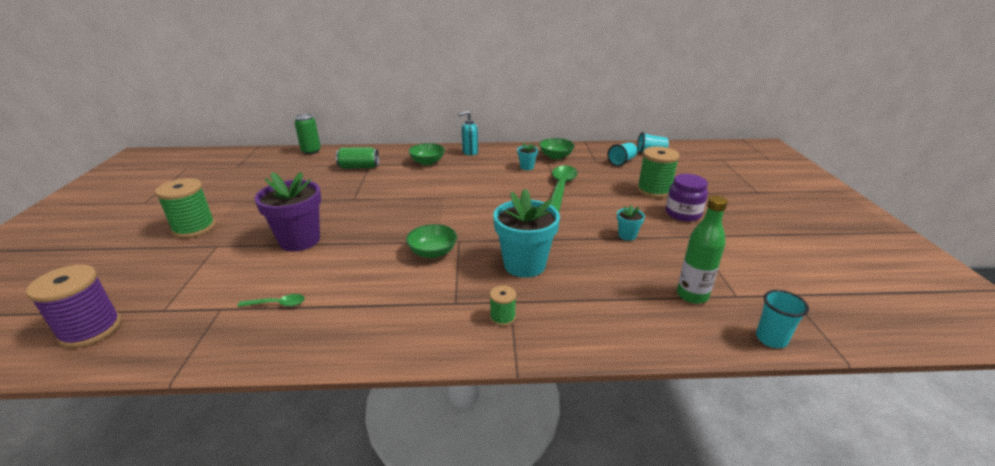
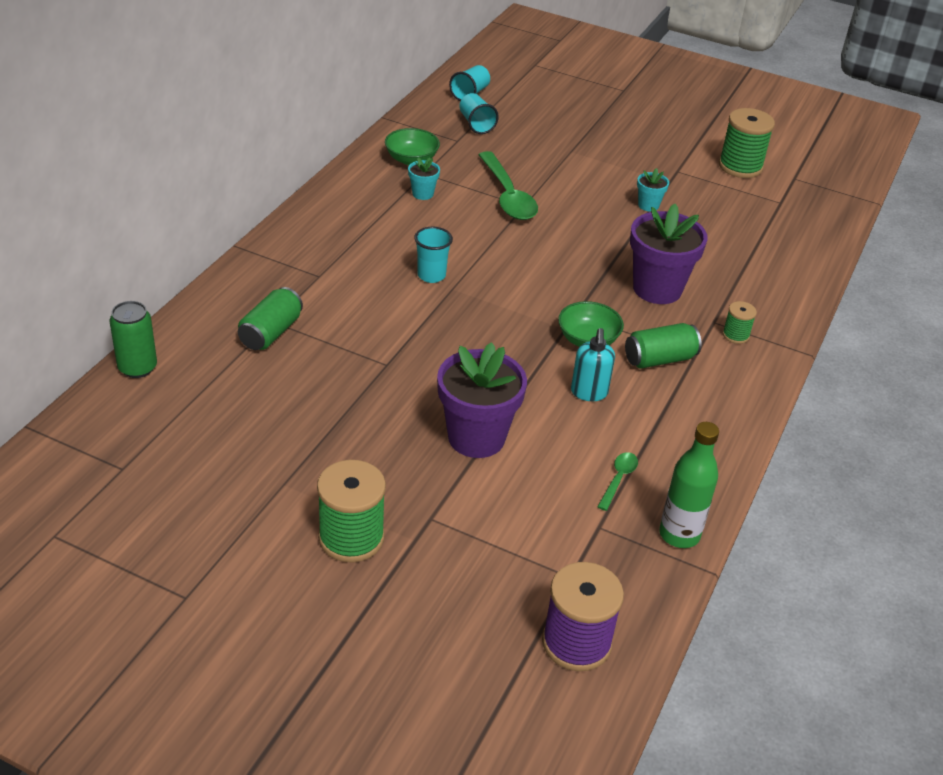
camera: 65 degrees left, 10 degrees up
green bowl [408,143,445,165] -> none
turquoise soap dispenser [458,111,478,156] -> turquoise soap dispenser moved to [571,328,615,401]
turquoise flower pot [493,188,560,278] -> purple flower pot [630,204,708,304]
green spoon [550,166,578,212] -> green spoon turned 150 degrees counterclockwise [479,151,538,220]
green spool [637,147,680,198] -> green spool moved to [719,108,775,178]
purple jar [666,174,708,222] -> none
green bottle [677,196,728,304] -> green bottle moved to [659,422,719,548]
turquoise cup [756,290,809,348] -> turquoise cup moved to [414,227,453,283]
none -> green can [625,323,702,369]

